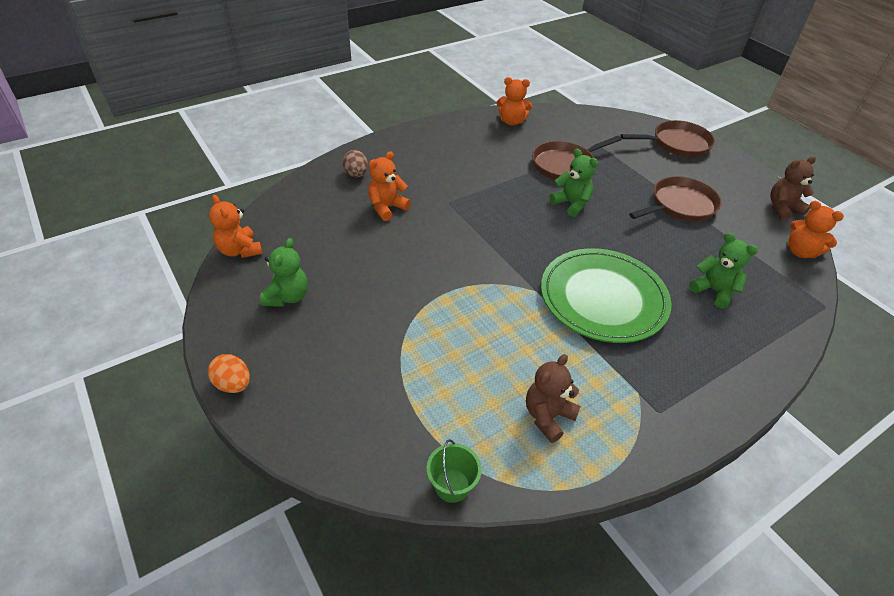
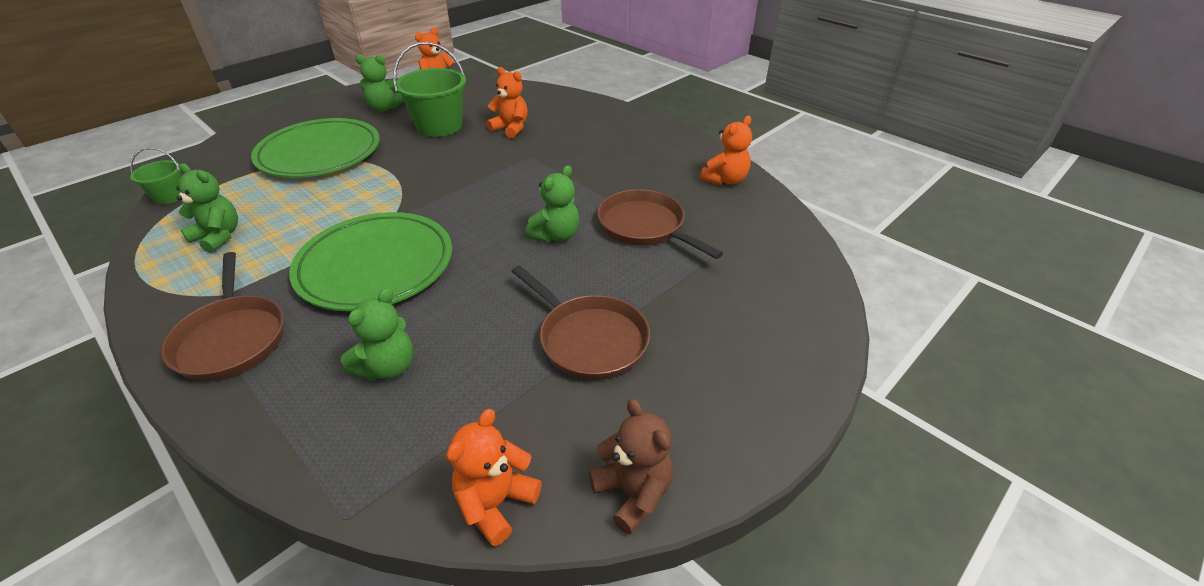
camera: 80 degrees right, 5 degrees down
orange egg [208,354,250,393] -> none
brown egg [342,150,368,177] -> none
orange teddy bear [496,77,533,126] -> orange teddy bear turned 135 degrees counterclockwise [700,116,752,185]
brown teddy bear [526,354,581,443] -> green teddy bear [176,163,238,253]
brown pan [620,120,715,157] -> brown pan moved to [161,252,284,381]
none -> green plate [251,118,380,178]
none -> green bucket [393,42,466,137]

